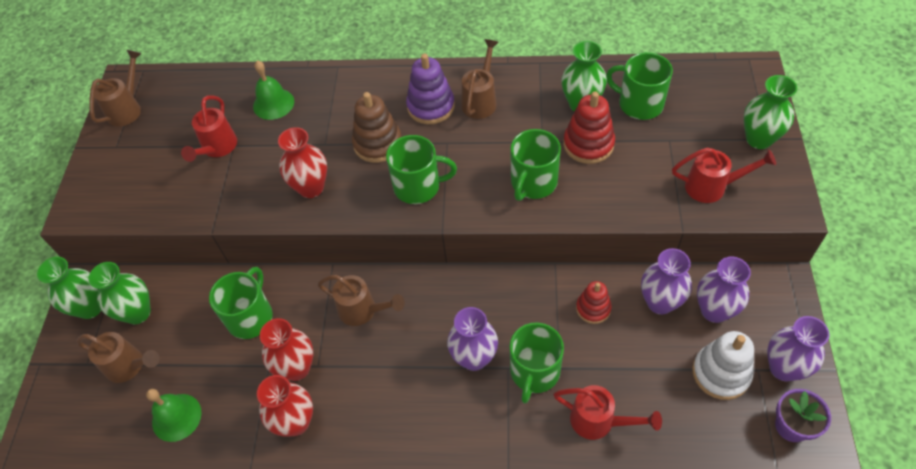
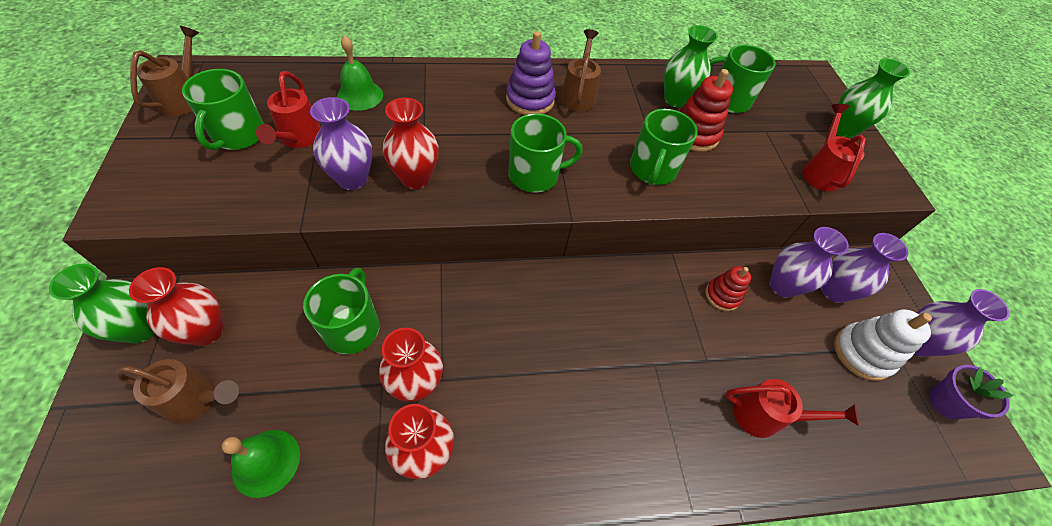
camera: 20 degrees left, 0 degrees up
green vase [88,262,151,324] -> red vase [129,267,224,346]
brown watering can [317,275,405,326] -> none
brown stacking toy [352,92,401,163] -> none
purple vase [447,307,498,371] -> purple vase moved to [310,97,372,190]
green mug [510,322,564,404] -> green mug moved to [182,69,264,150]
red watering can [672,148,776,203] -> red watering can turned 75 degrees counterclockwise [802,104,866,191]

